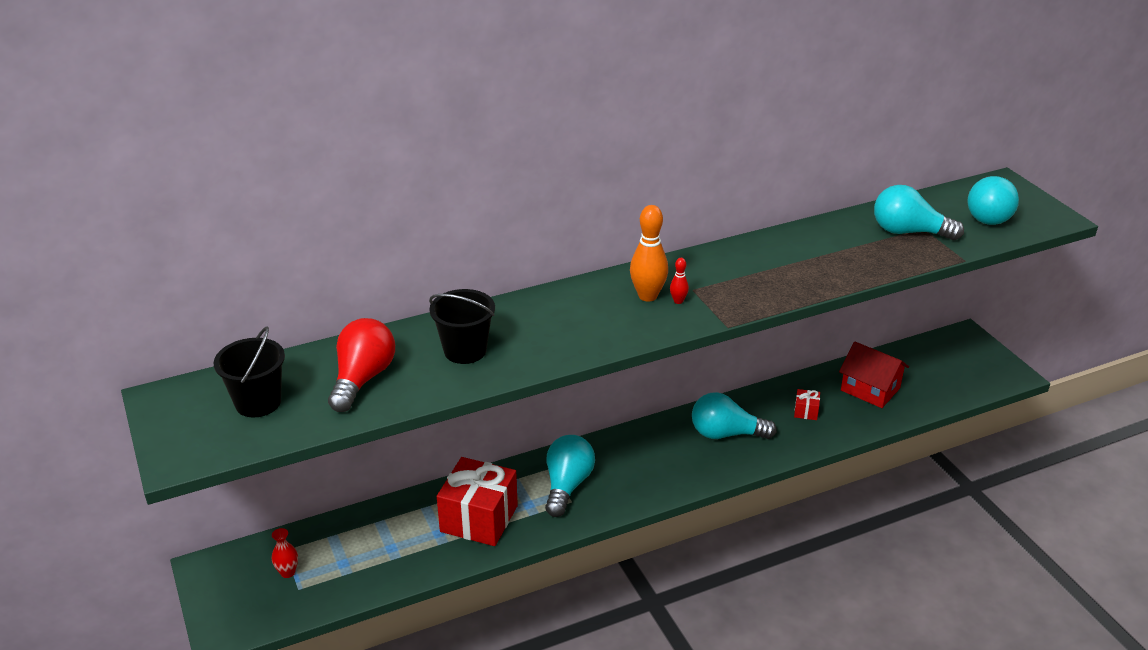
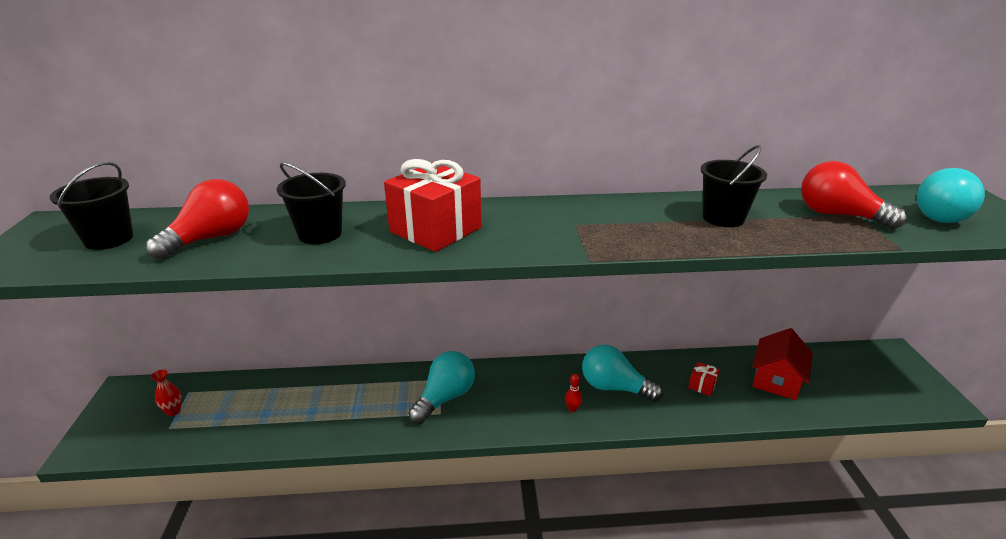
camera: 20 degrees right, 5 degrees down
red gift [437,457,518,546] -> red gift moved to [384,159,481,252]
orange bowling pin [630,205,668,302] -> none
red bowling pin [670,258,689,304] -> red bowling pin moved to [565,374,582,412]
red house [839,341,909,408] -> red house turned 60 degrees clockwise [752,328,813,400]
turquoise light bulb [874,185,964,240] -> red light bulb [801,161,907,229]
none -> black bucket [701,145,767,227]

